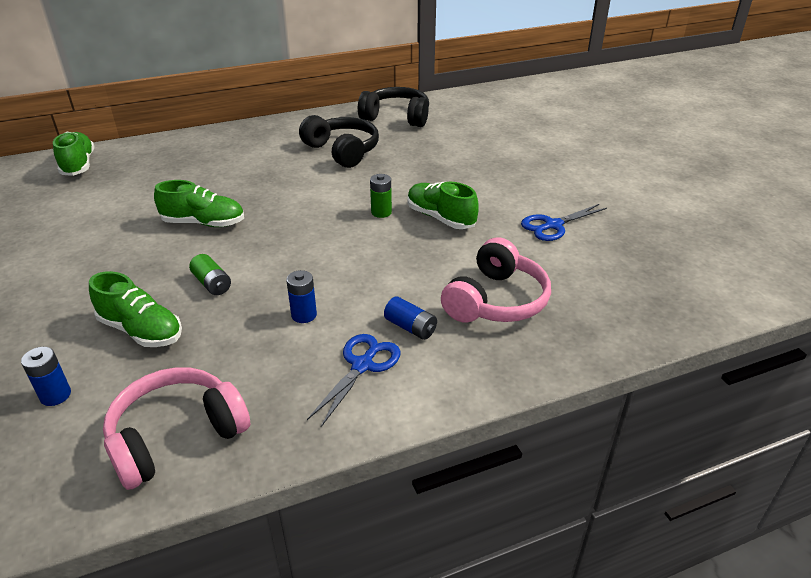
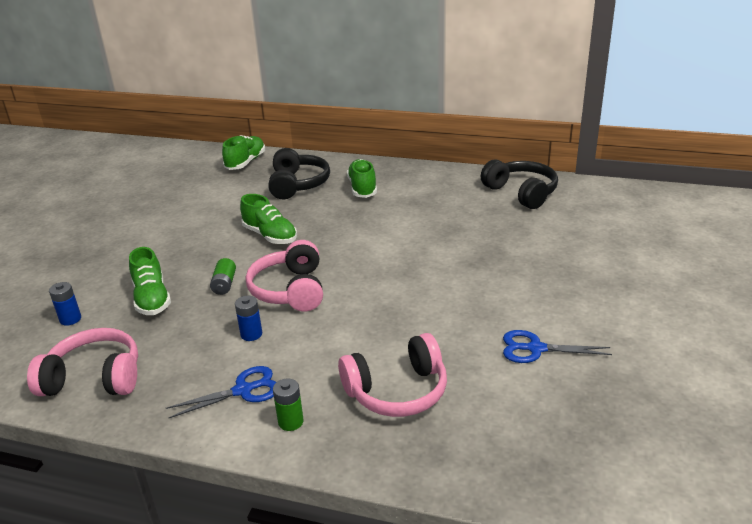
camera: 40 degrees right, 5 degrees down
black headphones [299,115,379,168] -> black headphones moved to [268,148,330,199]
green battery [370,174,392,218] -> green battery moved to [273,378,304,431]
blue battery [384,296,437,340] -> none
green shoe [407,181,479,229] -> green shoe moved to [347,159,377,198]
none -> pink headphones [246,240,323,311]

